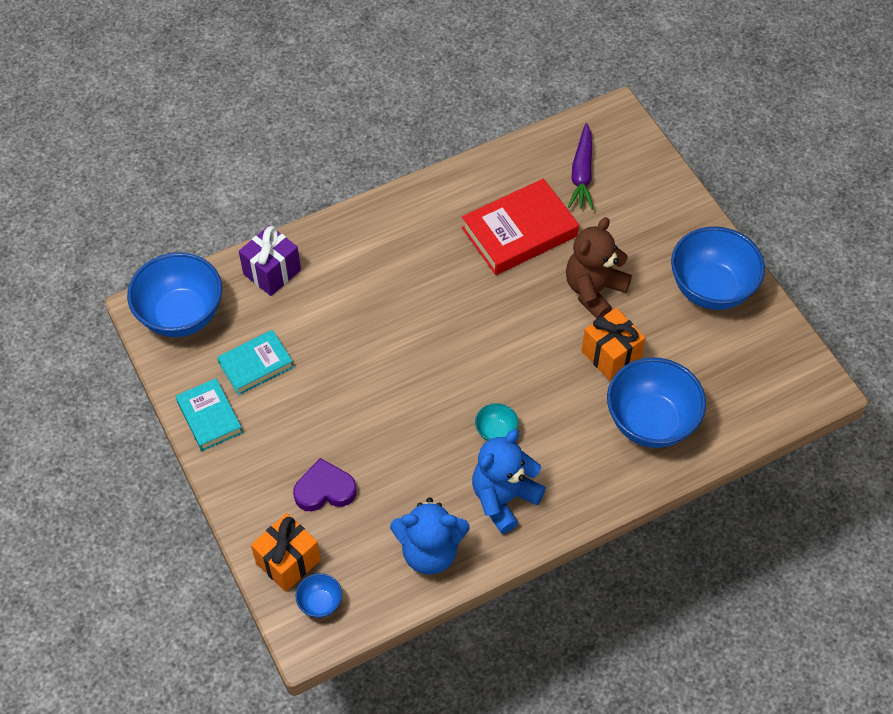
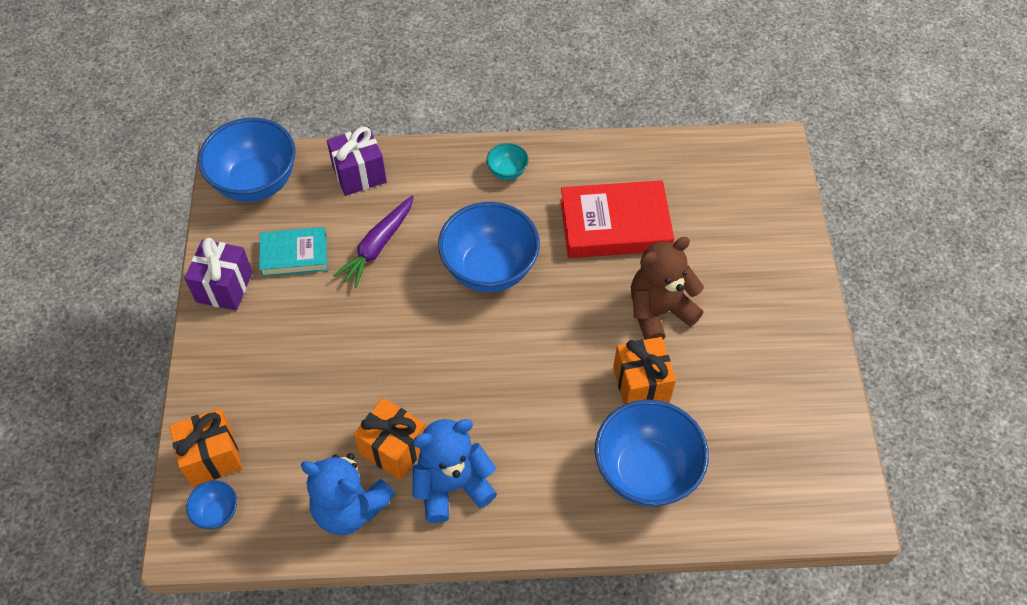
camera: 25 degrees right, 0 degrees up
turquoise book [176,378,243,451] -> purple gift [184,238,253,310]
purple heart [293,458,357,511] -> none
turquoise bowl [475,403,519,441] -> turquoise bowl moved to [486,143,528,180]
purple carrot [568,123,593,210] -> purple carrot moved to [333,195,414,288]
blue bowl [671,226,765,310] -> blue bowl moved to [438,202,540,292]
none -> orange gift [354,398,425,480]

